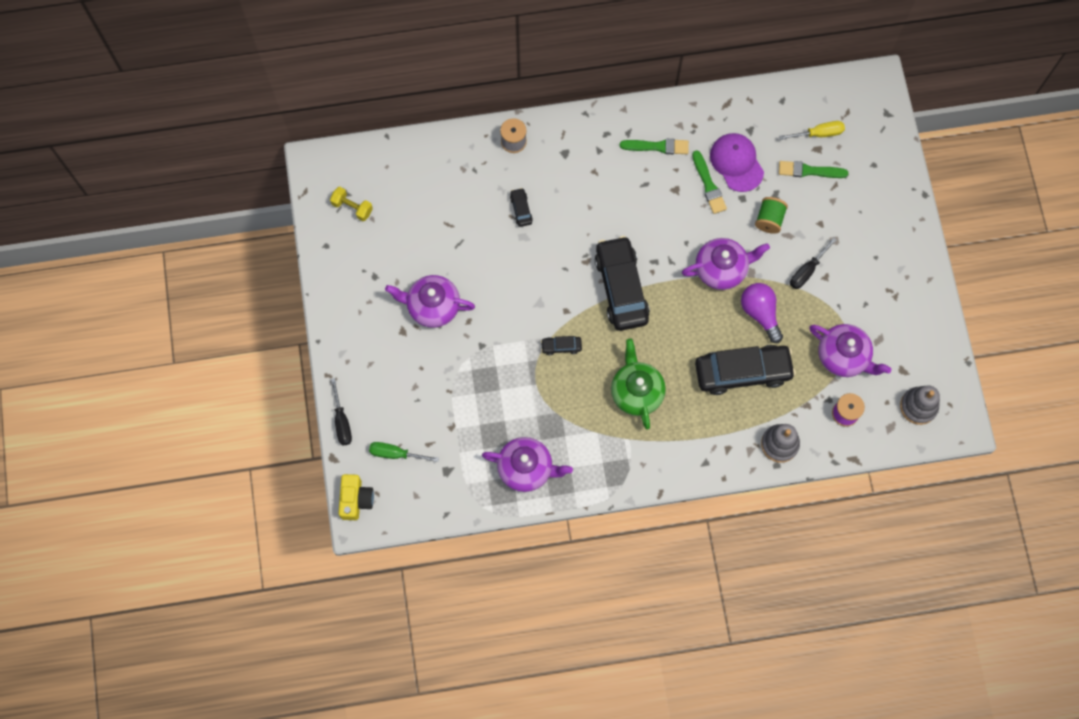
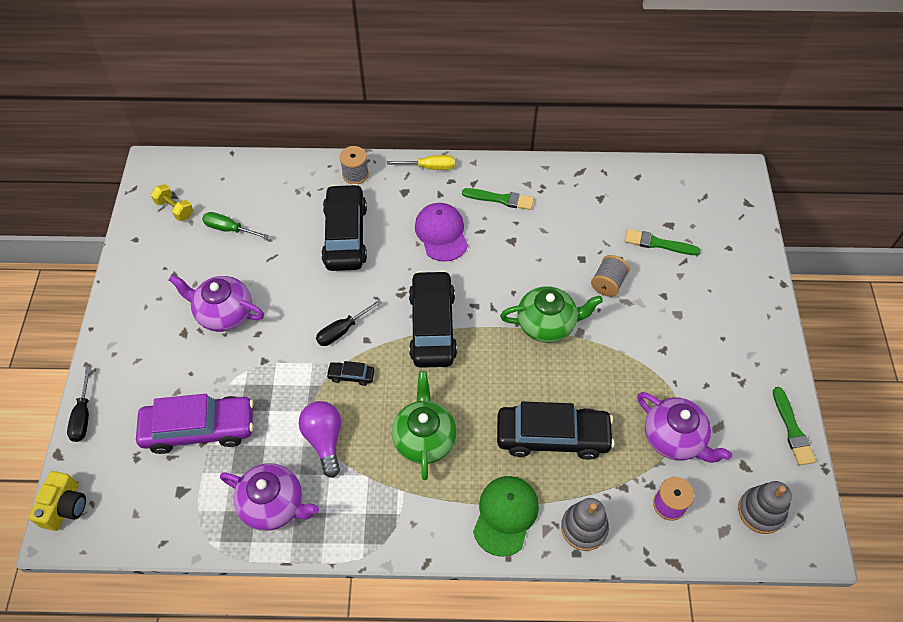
camera: 10 degrees right, 15 degrees down
green screwdriver [369,442,439,462] -> green screwdriver moved to [202,212,269,239]
black car [510,188,533,227] -> black car [321,184,367,271], size x2.37
purple teapot [682,238,770,290] -> green teapot [500,286,603,343]
green brush [692,150,727,214] -> green brush moved to [773,387,816,465]
purple cap [710,133,764,192] -> purple cap moved to [415,203,468,262]
purple light bulb [741,283,783,343] -> purple light bulb moved to [299,401,341,478]
green spool [755,197,788,234] -> grey spool [591,255,630,297]
yellow screwdriver [779,121,845,140] -> yellow screwdriver moved to [387,155,455,170]
black screwdriver [790,237,837,289] -> black screwdriver moved to [316,300,382,346]
none -> purple car [136,394,254,454]
none -> green cap [473,476,539,557]

